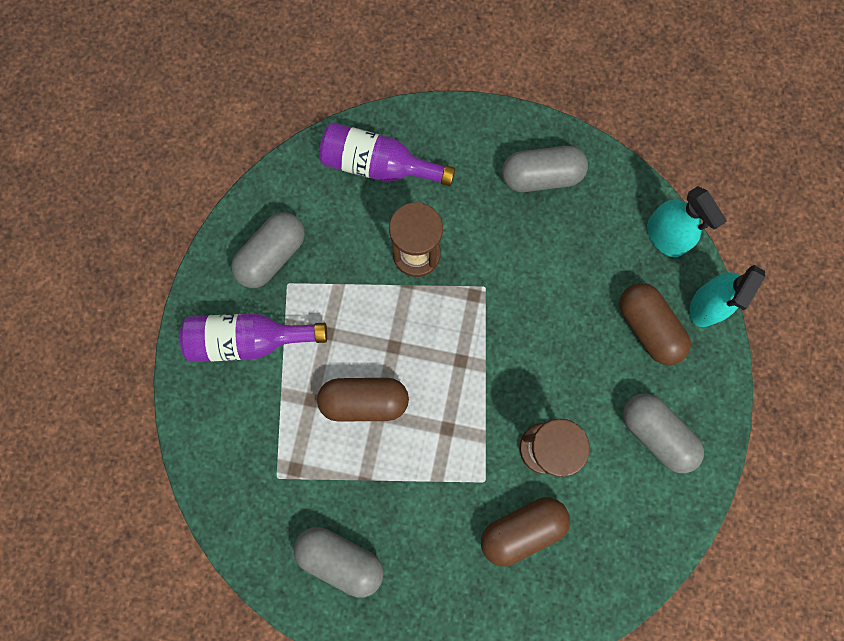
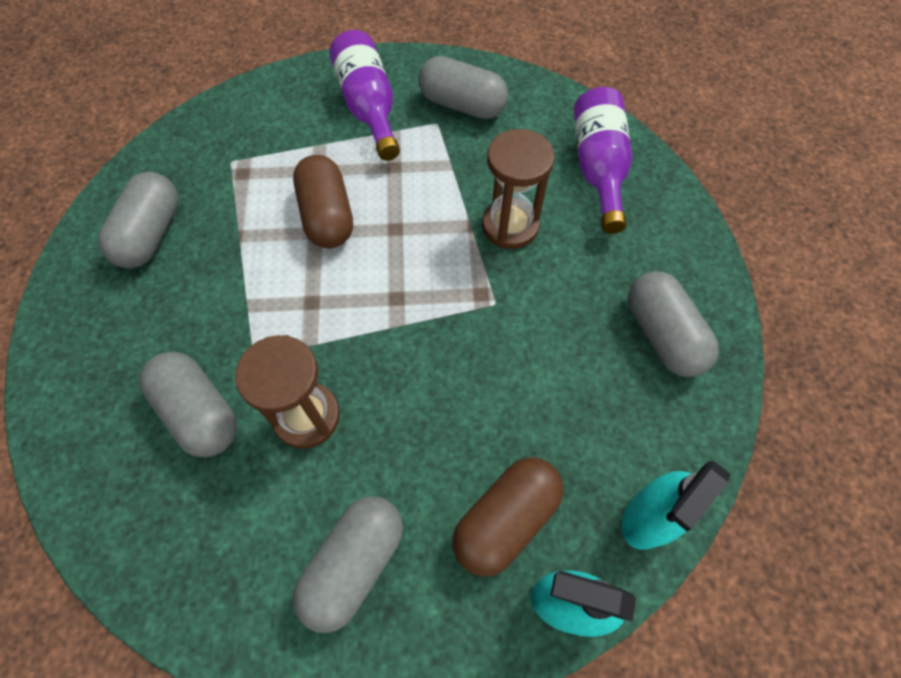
camera: 75 degrees right, 15 degrees down
brown capsule [481,497,570,566] -> grey capsule [140,352,237,457]

